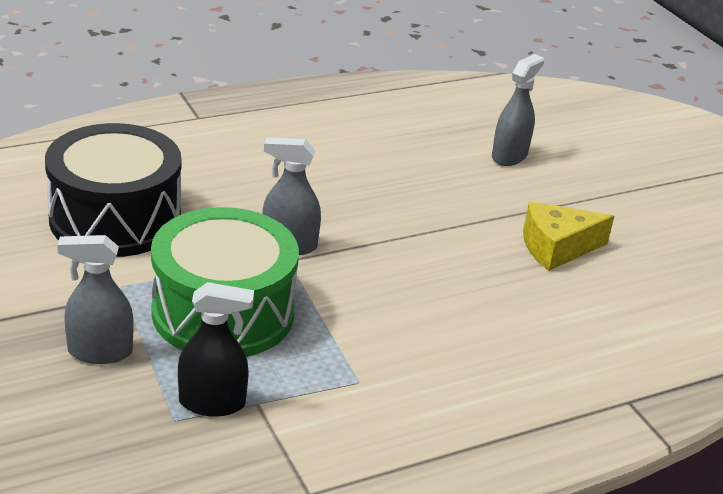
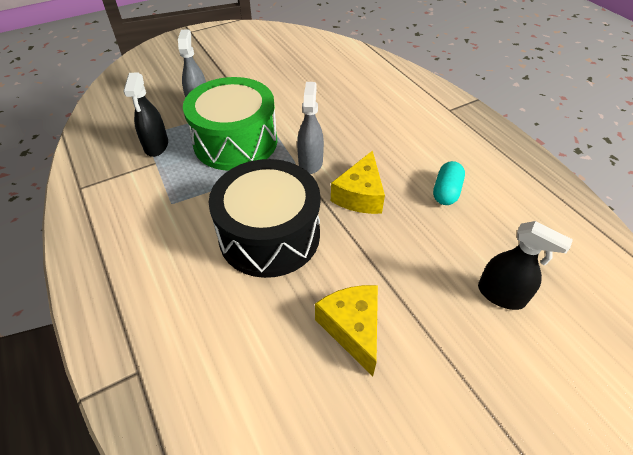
camera: 90 degrees right, 15 degrees up
black drum [45,123,182,257] -> black drum moved to [209,159,320,278]
grey spray bottle [492,54,544,166] -> black spray bottle [478,221,573,310]
none -> yellow cheese [331,150,385,214]
none -> turquoise capsule [433,161,465,205]

